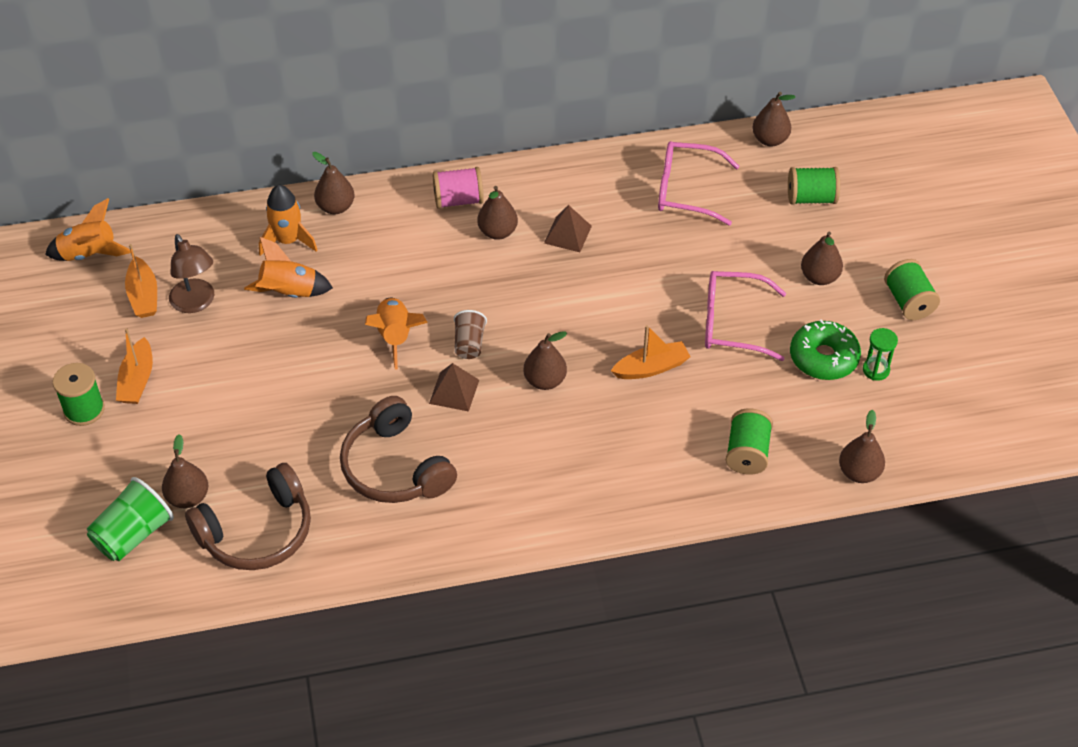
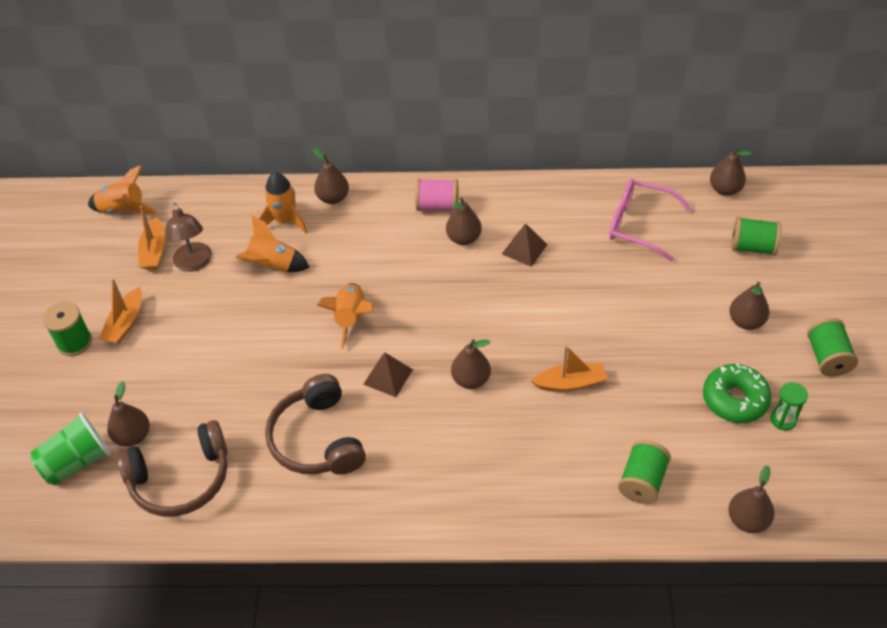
camera: 15 degrees right, 0 degrees up
brown cup [454,310,487,359] -> none
pink glasses [705,271,786,361] -> none

